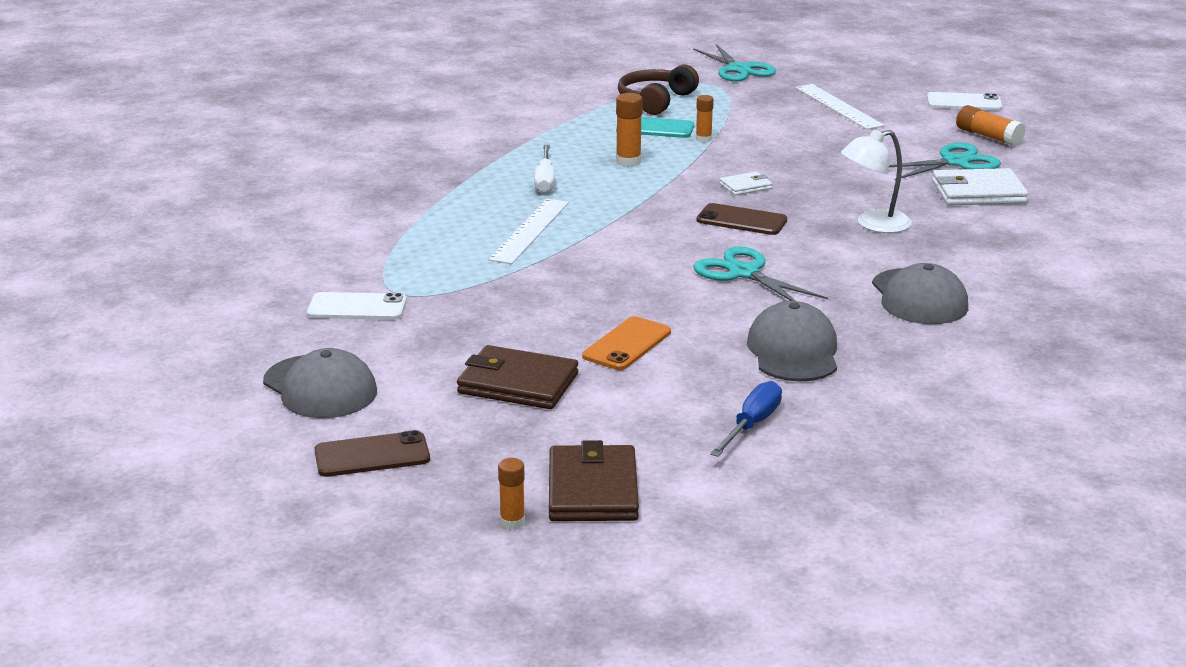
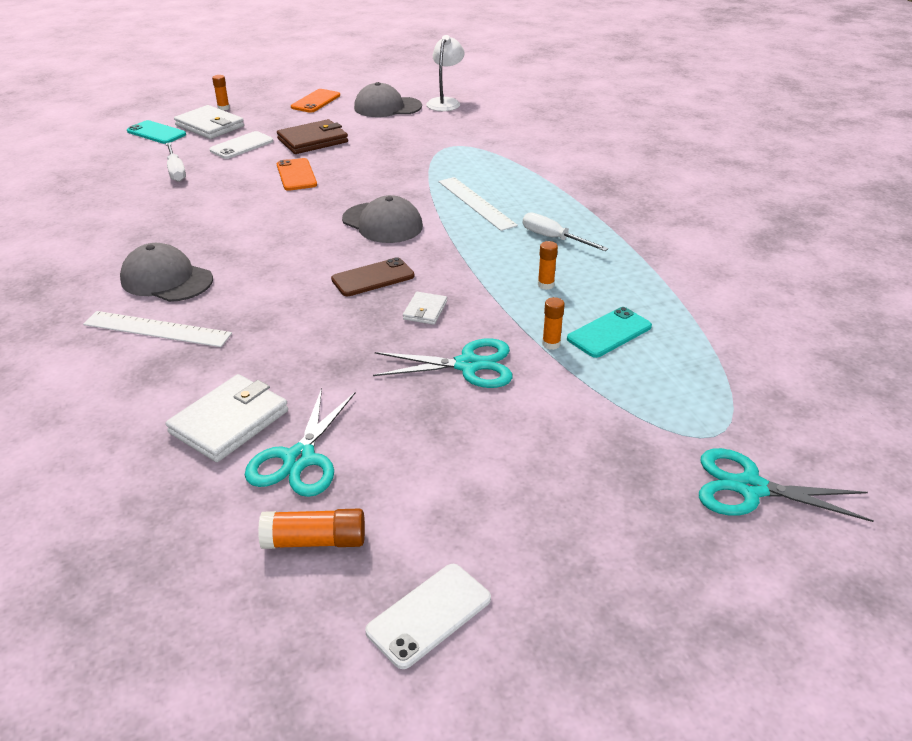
camera: 130 degrees right, 10 degrees up
white phone [307,292,407,320] -> white phone moved to [210,131,273,159]
brown phone [314,430,430,477] -> orange phone [291,89,340,113]
brown wallet [549,440,639,521] -> white wallet [174,105,244,139]
orange glue stick [616,93,643,167] -> orange glue stick [538,241,558,290], size x0.66
brown headphones [618,65,699,115] -> none
turquoise scissors [693,246,828,301] -> turquoise scissors moved to [373,338,513,388]
blue screwdriver [710,381,782,457] -> white screwdriver [166,142,186,182]
grey cap [747,301,837,382] -> grey cap moved to [342,195,423,243]
white ruler [795,84,885,129] -> white ruler moved to [83,311,232,347]
white lamp [841,129,912,233] -> white lamp moved to [426,35,465,111]
none -> turquoise phone [127,120,186,144]

